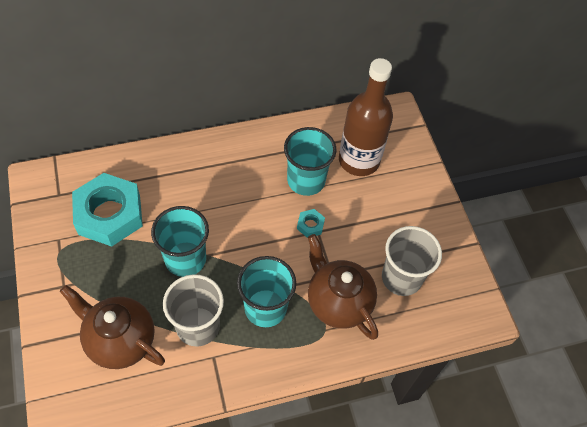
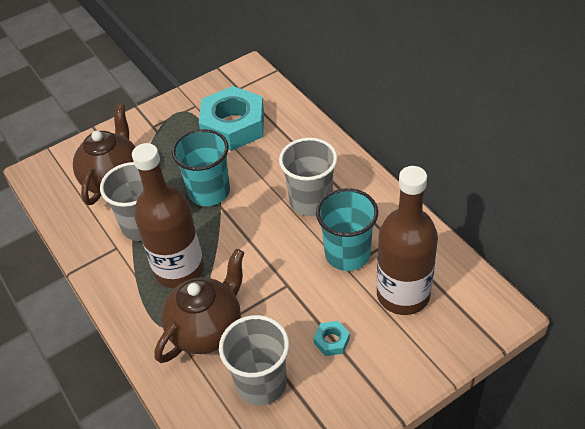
camera: 80 degrees right, 10 degrees down
turquoise cup [237,256,296,327] -> brown bottle [132,143,204,288]
turquoise nut [297,209,325,238] -> turquoise nut moved to [314,321,350,356]
none -> grey cup [279,138,338,216]

